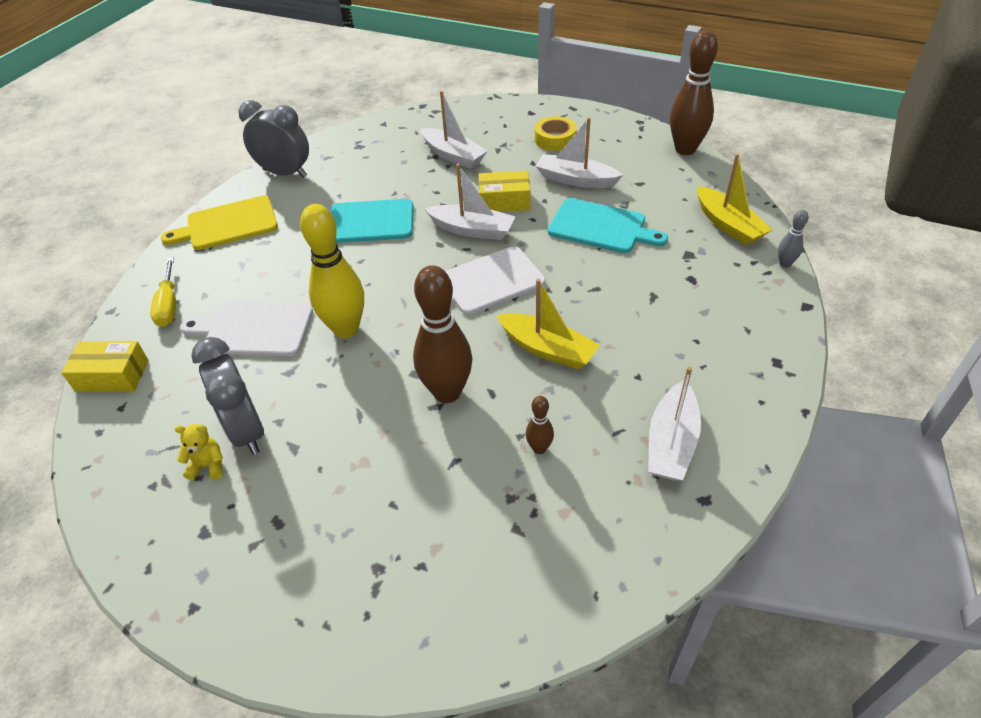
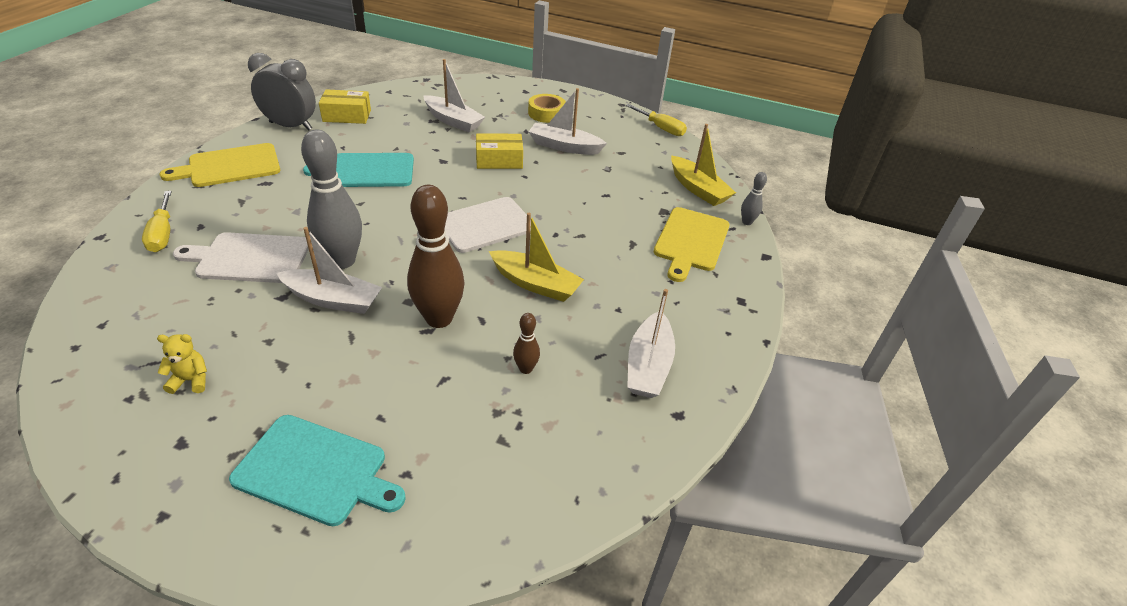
camera: 10 degrees left, 5 degrees down
yellow box [61,341,149,392] -> yellow box moved to [319,90,371,124]
grey clock [191,337,264,455] -> none
yellow bowling pin [300,204,364,338] -> grey bowling pin [301,129,362,269]
white boat [425,164,515,240] -> white boat moved to [276,227,382,314]
turquoise cutting board [548,198,668,253] -> turquoise cutting board moved to [229,415,406,526]
brown bowling pin [670,30,718,155] -> yellow screwdriver [626,104,687,136]
none -> yellow cutting board [654,207,730,282]

